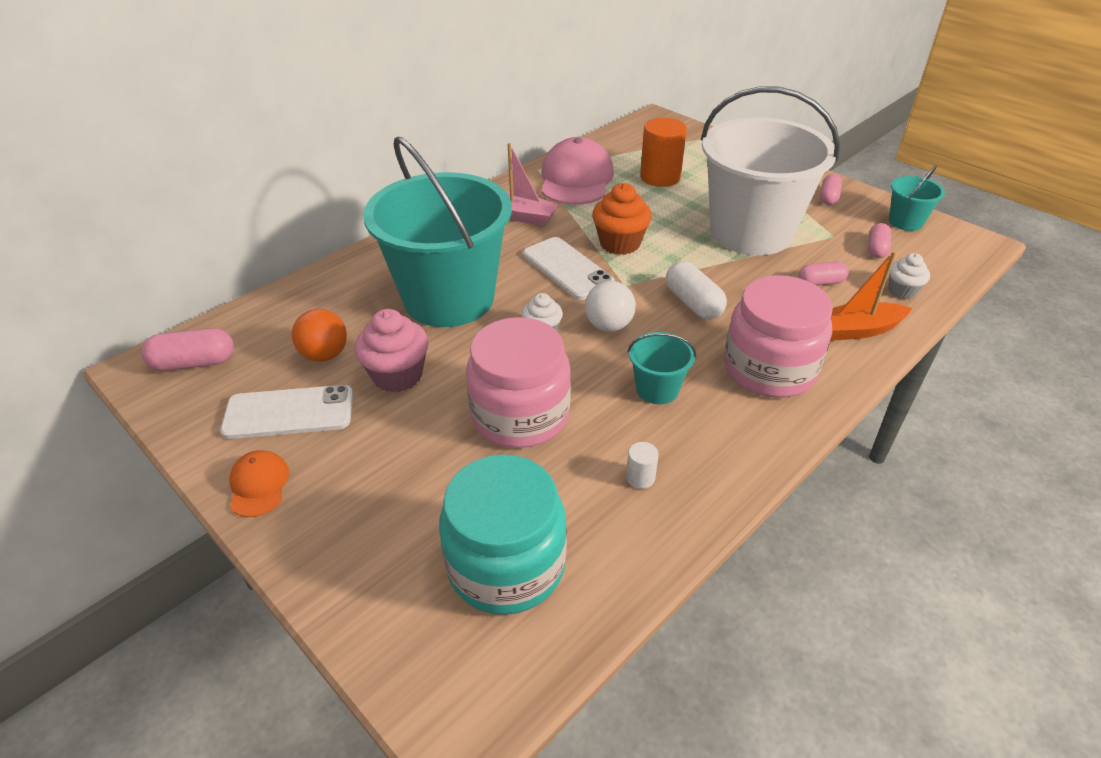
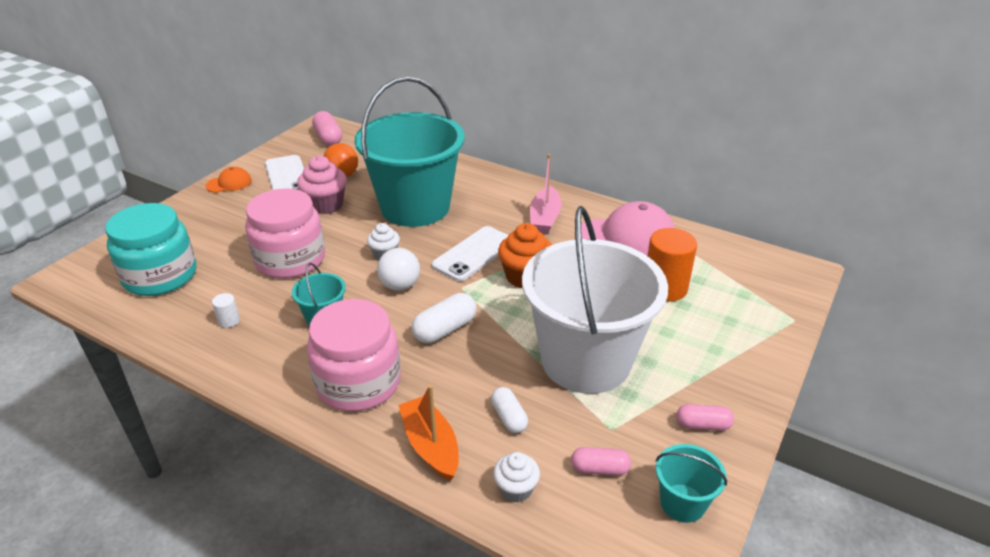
camera: 75 degrees right, 5 degrees down
pink capsule [798,261,849,286] -> white capsule [491,387,528,433]

